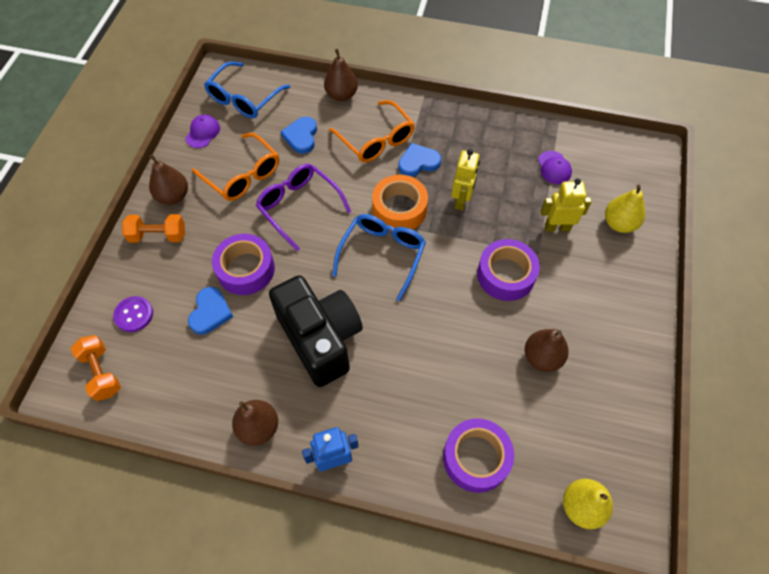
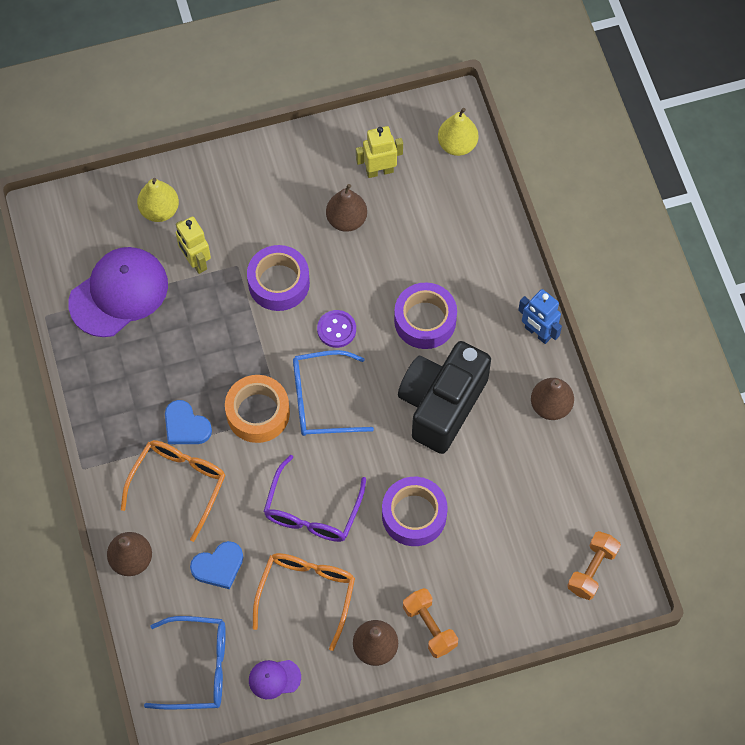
camera: 120 degrees left, 5 degrees up
purple button [113,296,153,332] -> purple button moved to [317,310,356,348]
blue heart [188,287,233,334] -> none
purple tape [443,418,514,493] -> purple tape moved to [394,282,457,349]
yellow robot [451,149,480,210] -> yellow robot moved to [356,126,403,178]
purple cap [538,151,572,184] -> purple cap [68,247,168,337], size x2.19

